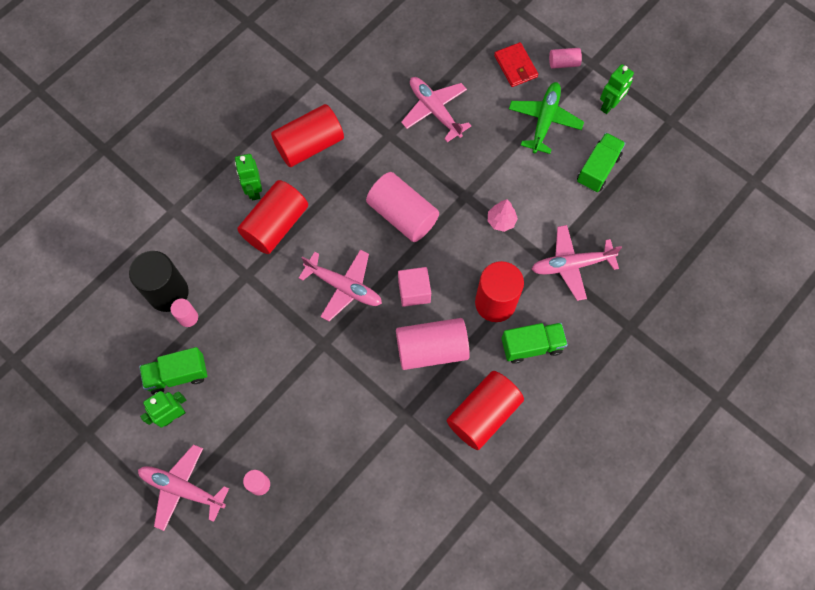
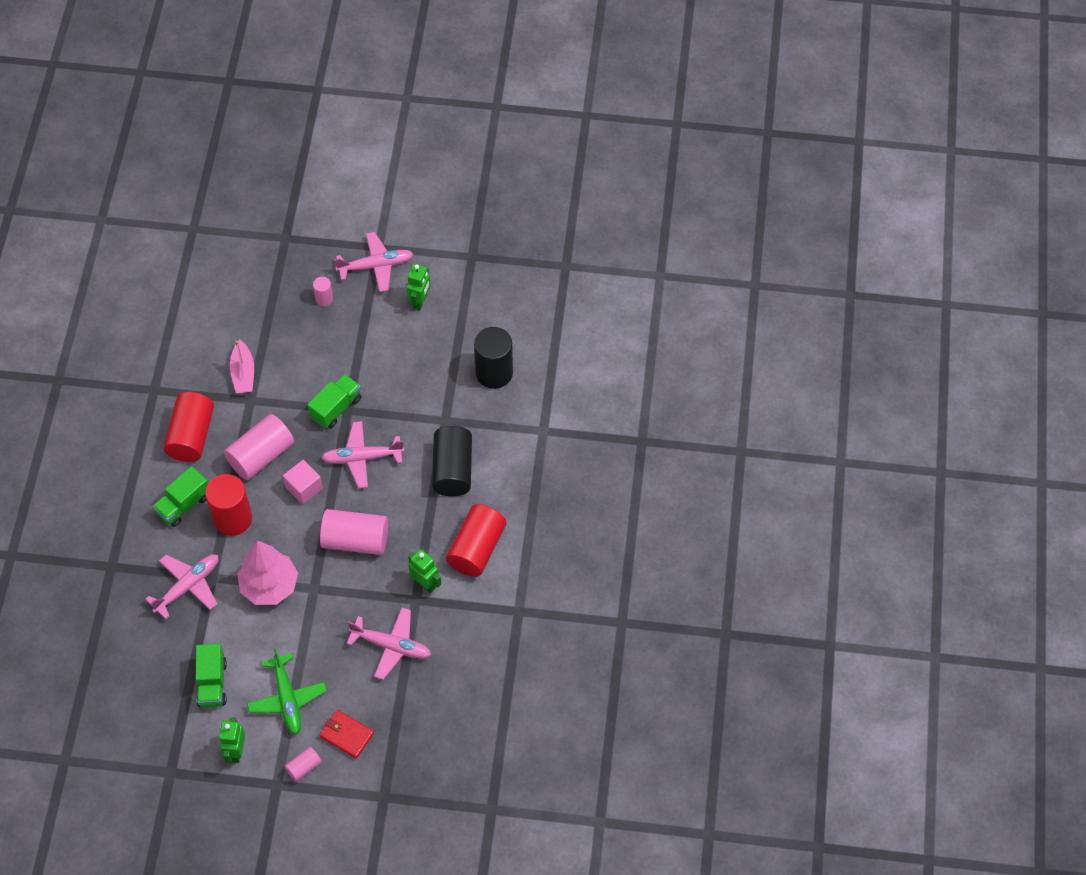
camera: 145 degrees right, 10 degrees down
green truck [139,347,207,395] -> green truck moved to [308,374,361,428]
pink cylinder [170,299,198,327] -> none
green robot [235,154,262,200] -> green robot moved to [408,549,441,593]
red cylinder [237,180,308,254] -> black cylinder [432,426,472,496]
pink tree [488,199,518,232] -> pink tree [237,541,298,605], size x2.02
none -> pink boat [230,340,254,393]

